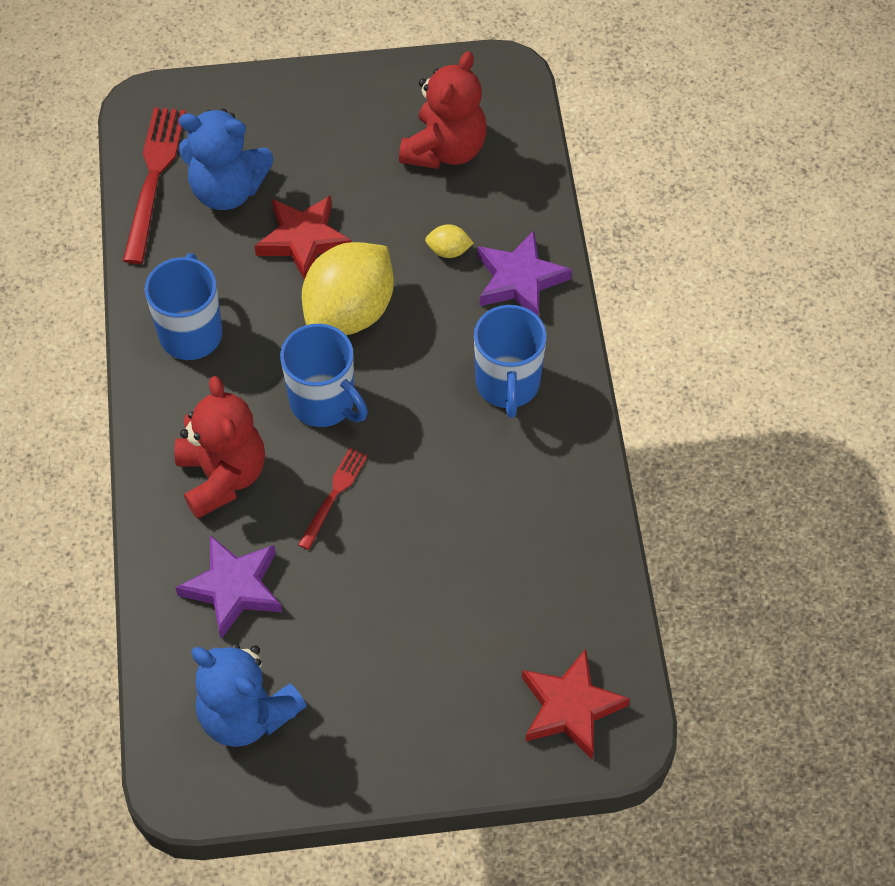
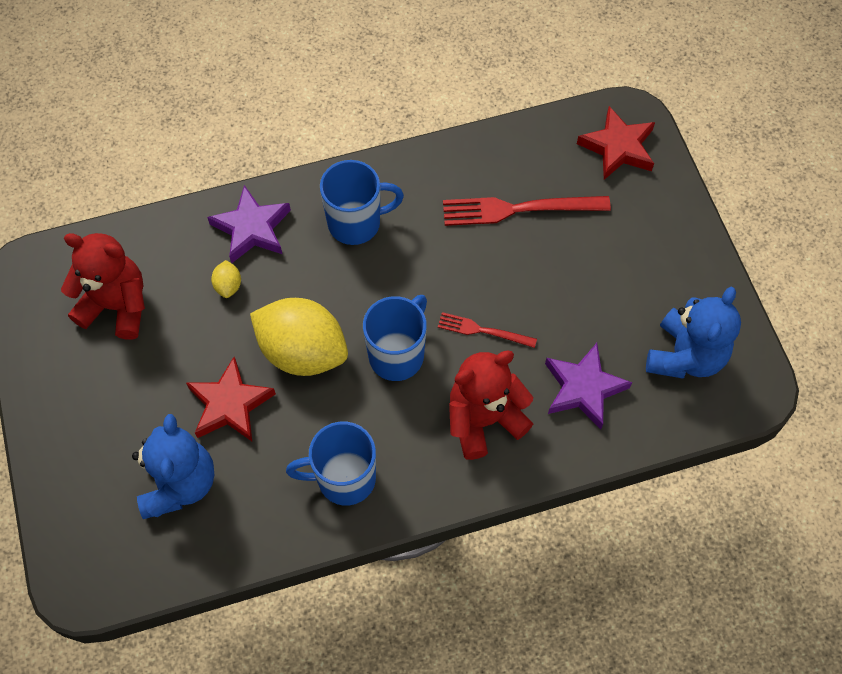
camera: 100 degrees left, 5 degrees up
red fork [123,107,186,264] -> red fork moved to [443,196,611,226]

